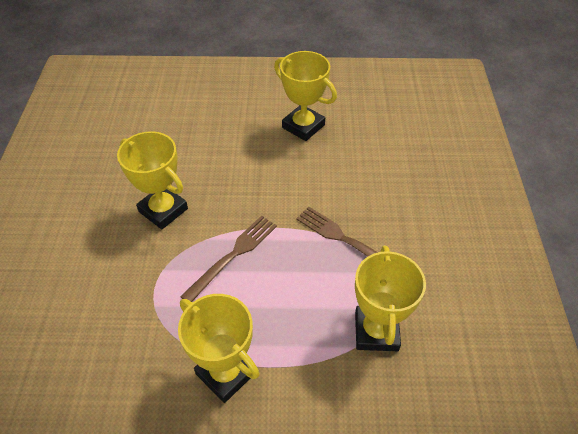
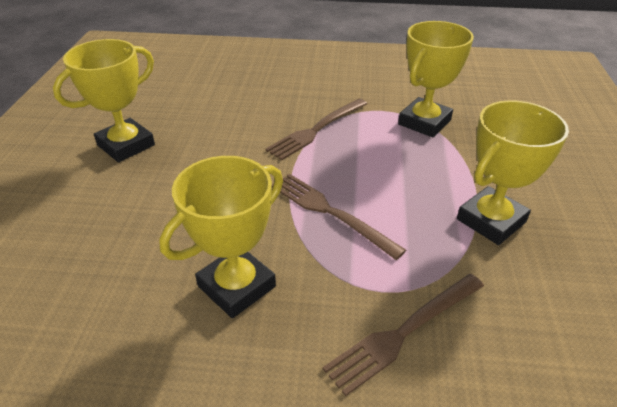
camera: 85 degrees left, 10 degrees down
yellow trophy [355,245,426,351] -> yellow trophy turned 60 degrees counterclockwise [398,21,474,137]
none -> brown fork [322,274,484,396]

